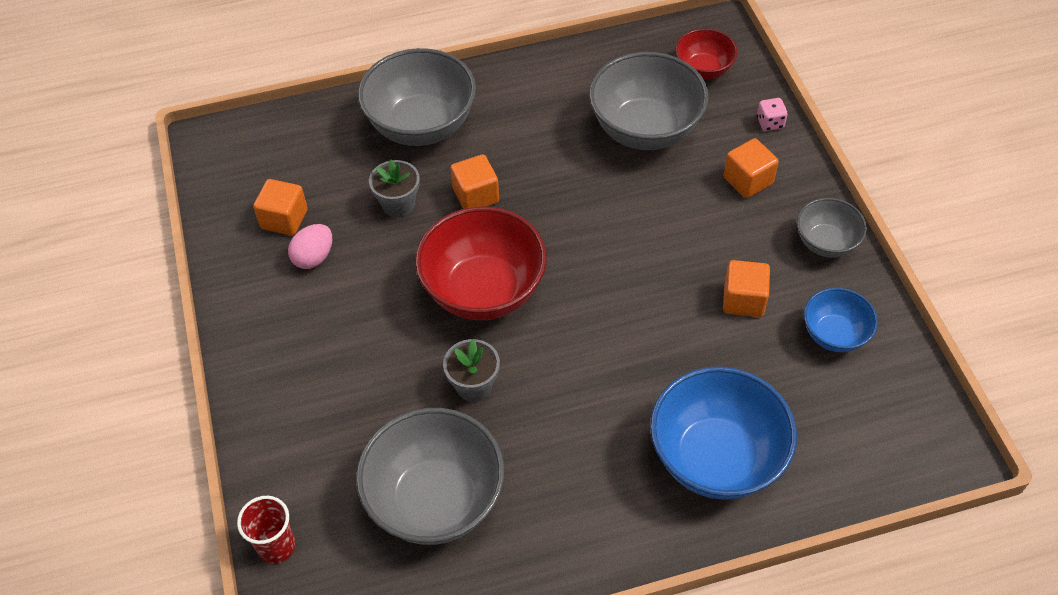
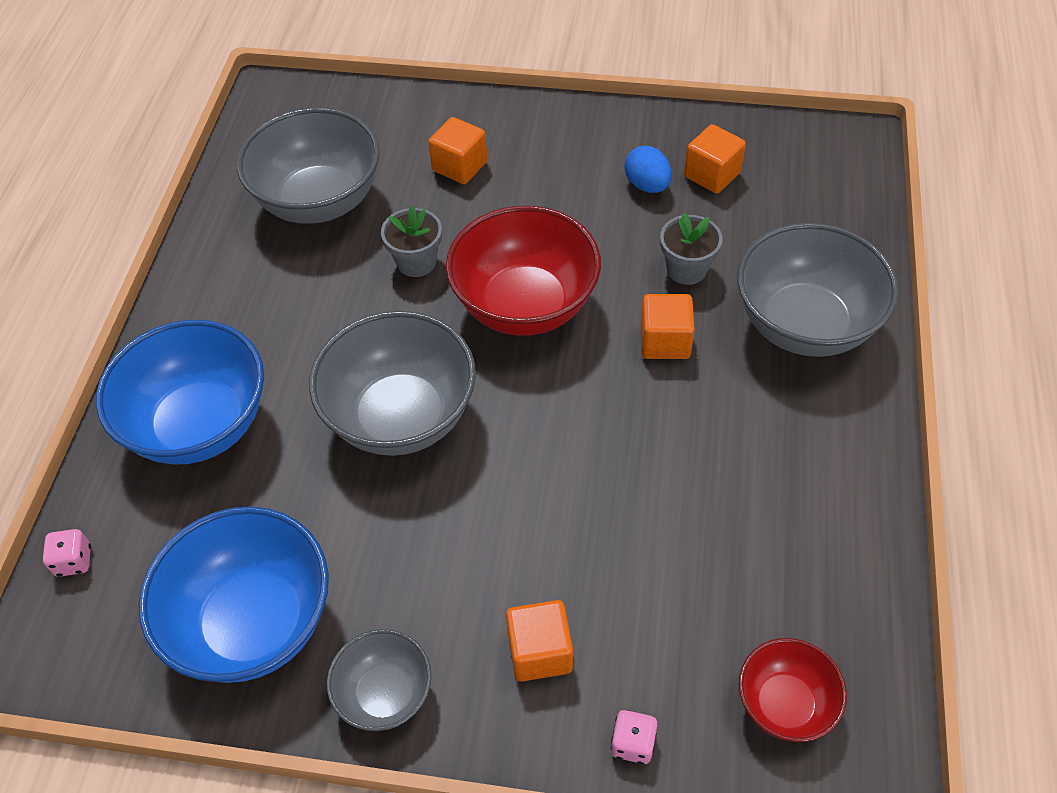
camera: 115 degrees right, 0 degrees up
red cup [237,496,295,564] -> none
pink egg [288,224,332,269] -> blue egg [625,146,672,193]
grey bowl [589,52,709,150] -> grey bowl moved to [309,311,476,456]
orange cube [723,260,770,317] -> orange cube moved to [428,117,487,184]
blue bowl [804,288,878,352] -> blue bowl [139,506,329,683], size x1.83
none -> pink dice [42,529,91,577]

